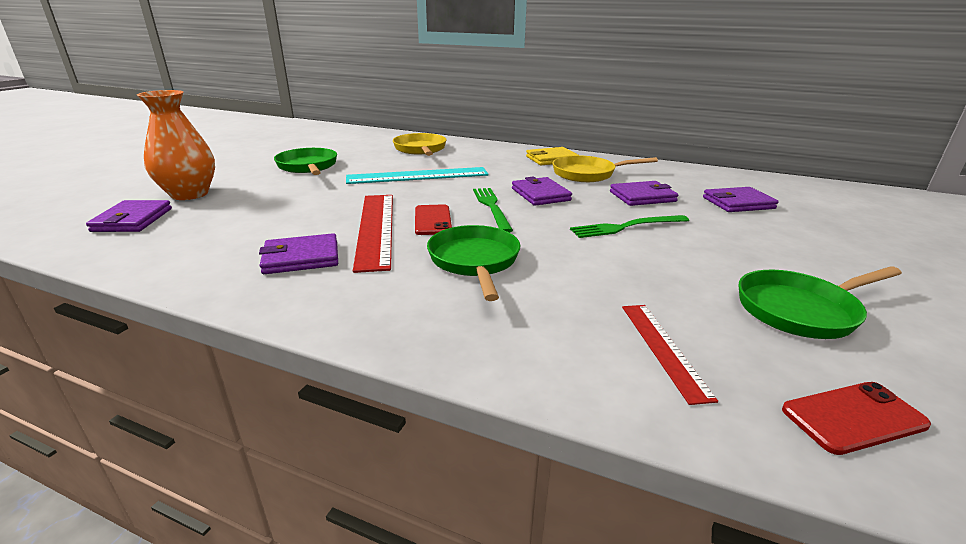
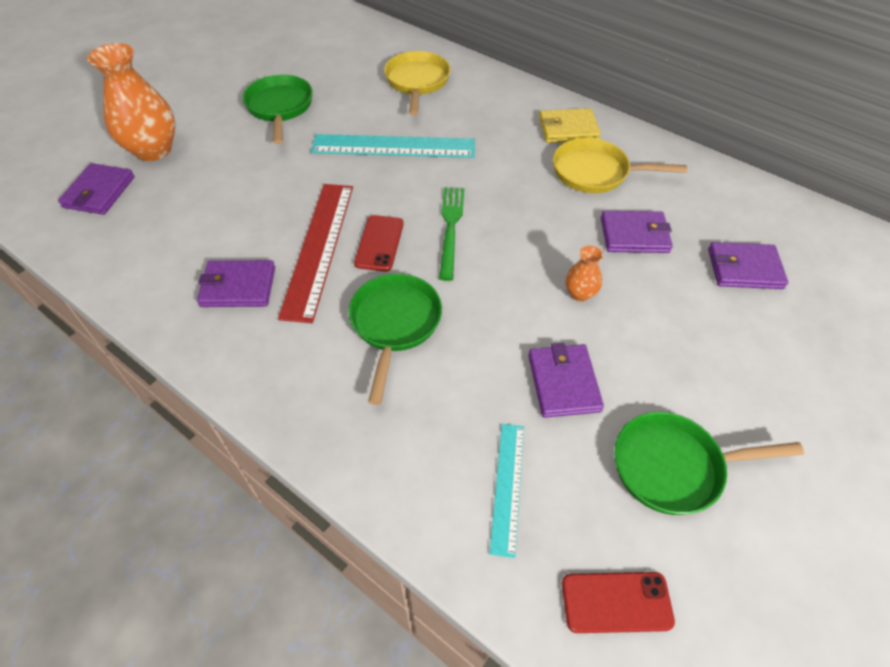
camera: 15 degrees right, 25 degrees up
purple wallet [512,177,572,206] -> purple wallet moved to [528,343,604,418]
green fork [570,215,689,238] -> orange vase [565,246,603,301]
red ruler [622,305,718,405] -> turquoise ruler [490,424,524,558]

